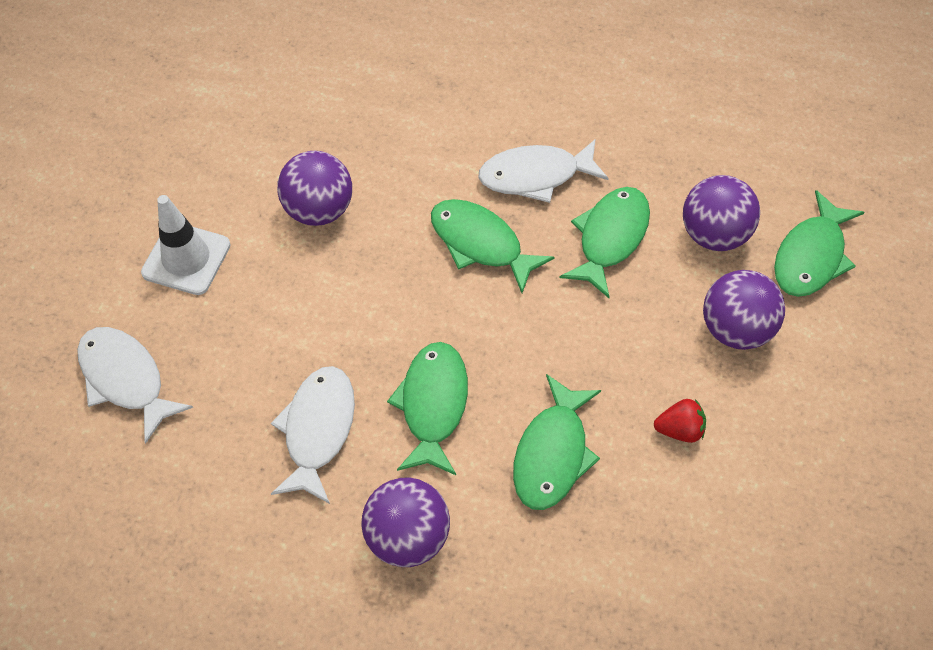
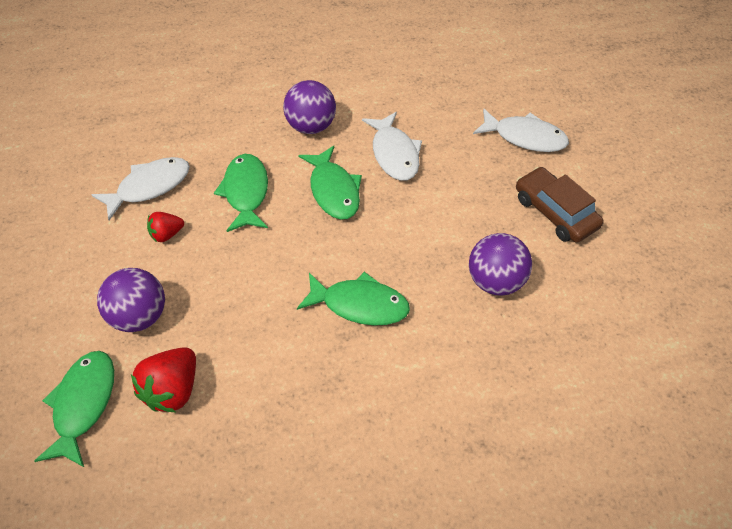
camera: 155 degrees right, 5 degrees down
white traffic cone [141,195,230,295] -> brown car [516,167,604,243]
white fish [478,139,609,203] -> white fish moved to [91,157,190,220]
green fish [559,187,650,298] -> none
purple ball [683,175,760,251] -> red strawberry [131,347,196,412]

